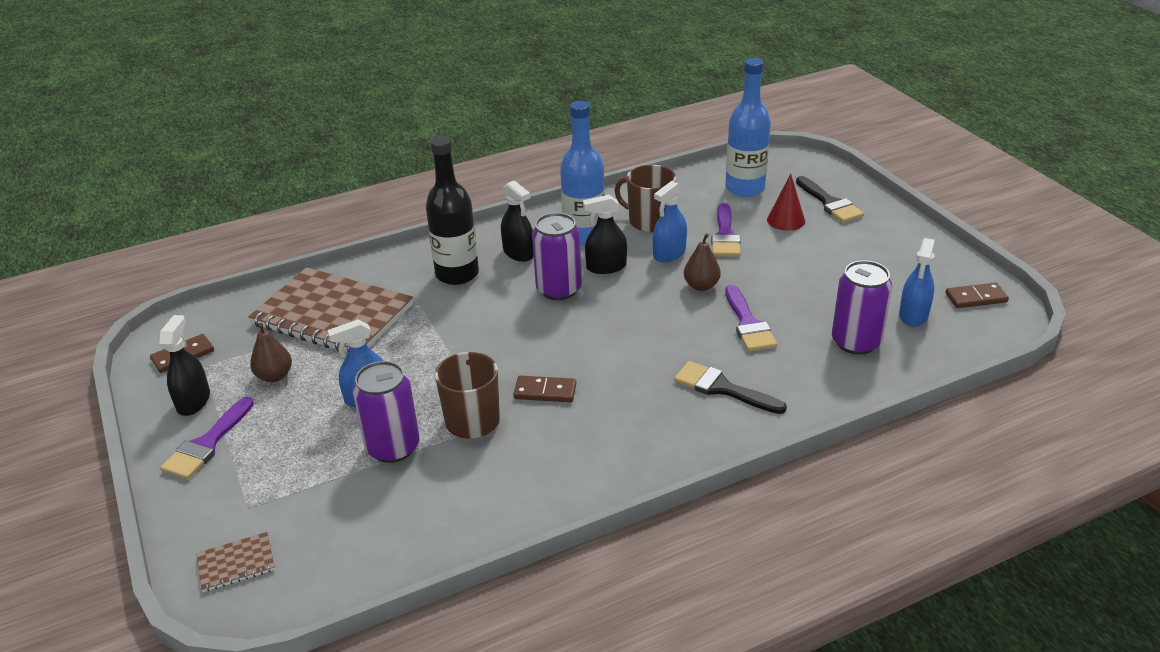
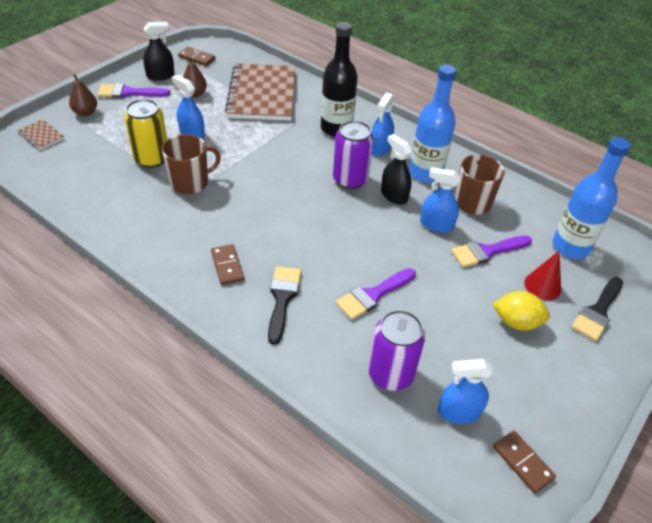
camera: 60 degrees right, 10 degrees up
purple can [353,361,420,463] -> yellow can [124,99,167,168]
black spray bottle [501,180,534,262] -> blue spray bottle [371,93,394,156]
brown domino [513,376,576,402] -> brown domino moved to [211,244,244,285]
brown pear [684,233,721,291] -> brown pear moved to [69,74,97,116]
none -> yellow lemon [493,291,550,331]

